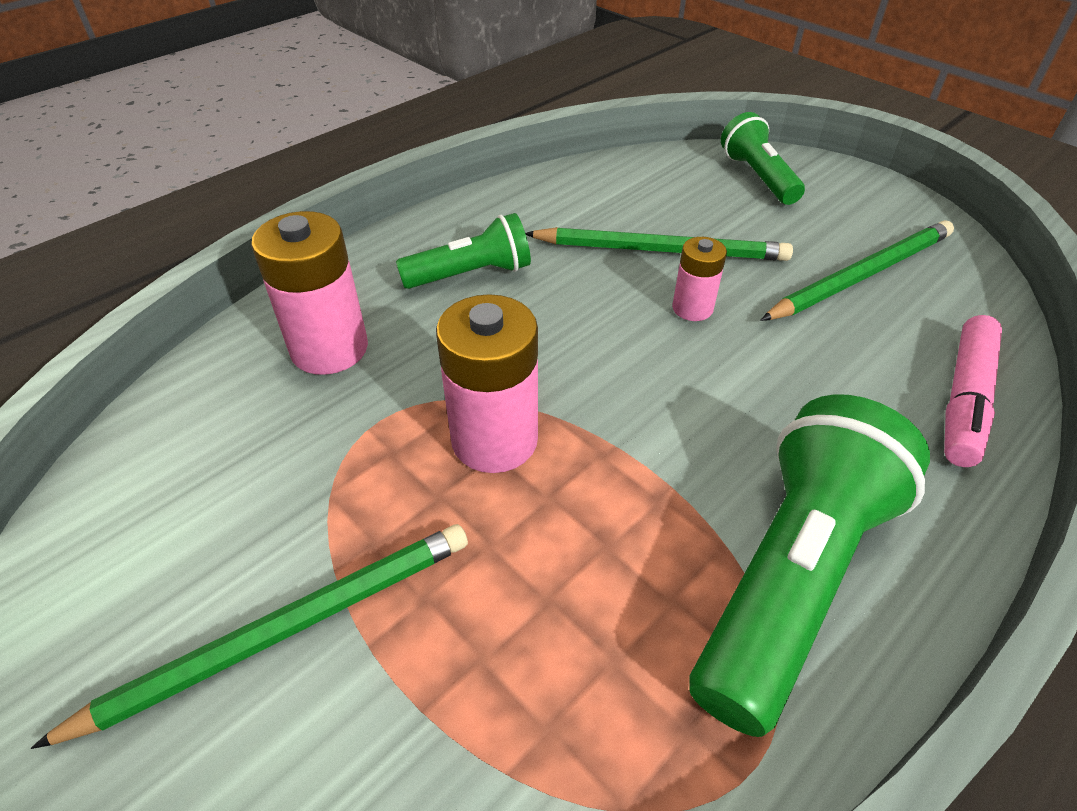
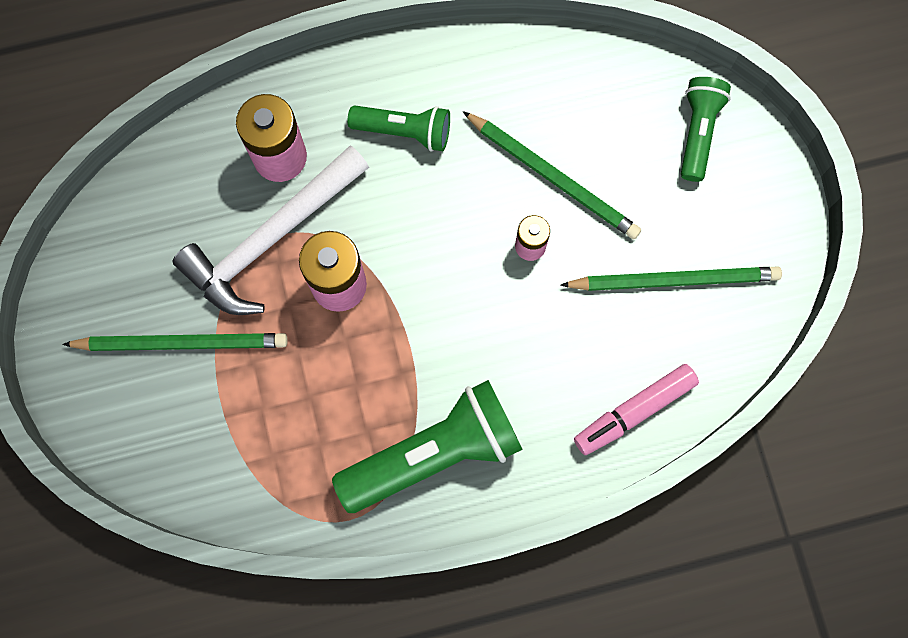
camera: 30 degrees right, 30 degrees up
none -> white hammer [173,145,369,315]

